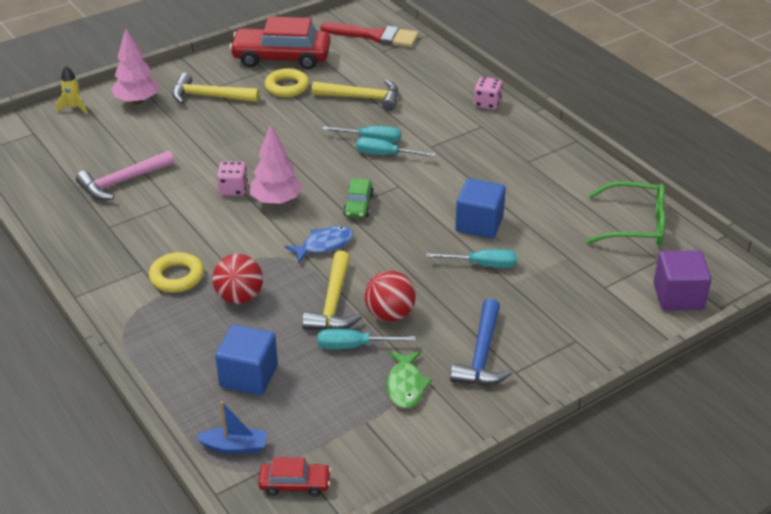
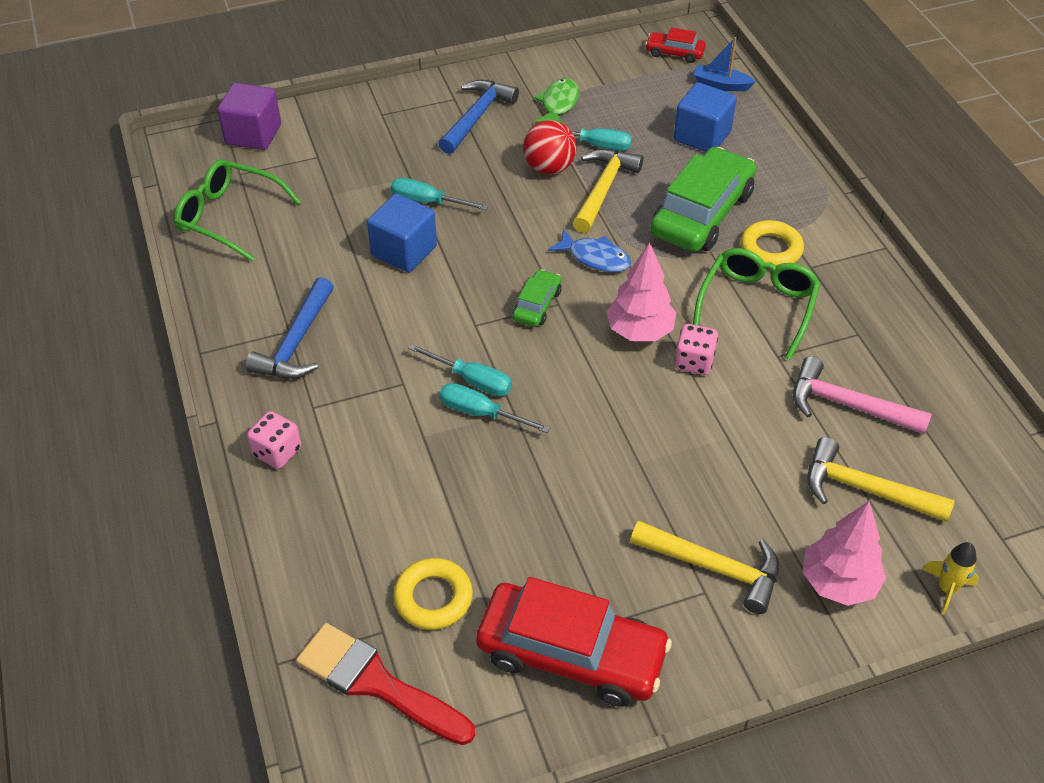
camera: 165 degrees left, 10 degrees up
pink hammer [76,150,175,200] -> pink hammer turned 135 degrees counterclockwise [793,356,932,434]
red ball [212,254,263,304] -> green car [651,147,757,252]
yellow ring [265,68,309,97] -> yellow ring moved to [393,558,473,630]
blue fish [285,226,354,263] -> blue fish turned 135 degrees counterclockwise [548,229,631,272]
yellow hammer [312,80,398,111] -> yellow hammer moved to [807,437,955,522]
none -> blue hammer [245,277,334,379]
none -> green glasses [693,248,820,360]

